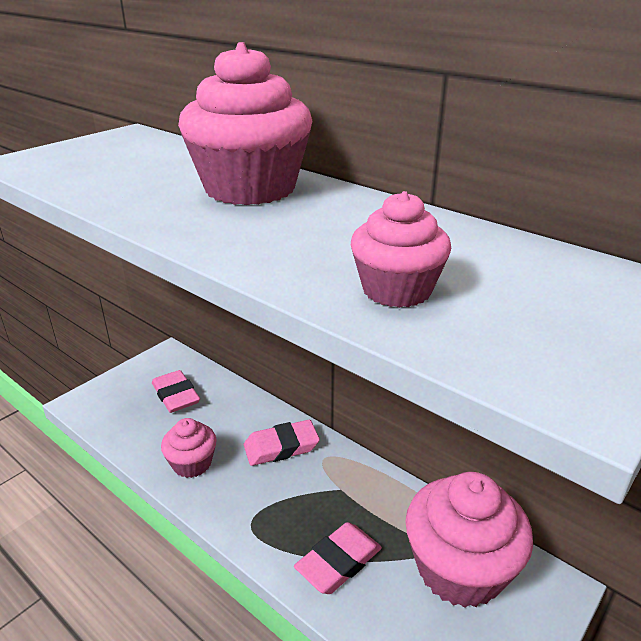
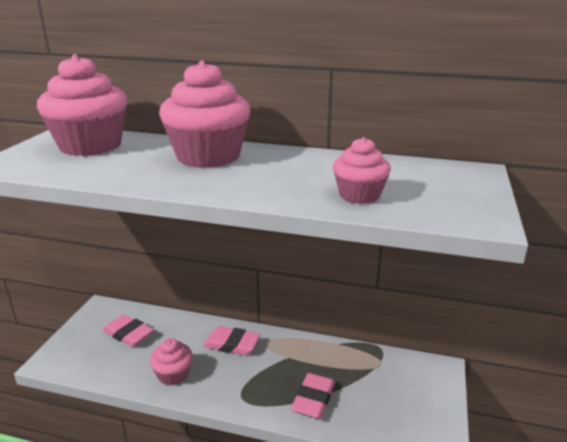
camera: 25 degrees left, 5 degrees down
pink eraser [244,420,320,466] -> pink eraser turned 60 degrees clockwise [203,326,260,355]
pink cupcake [405,472,533,608] -> pink cupcake moved to [37,54,128,156]

